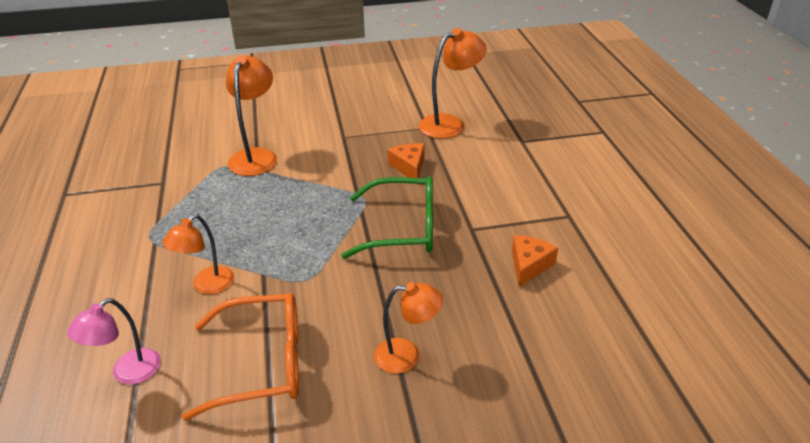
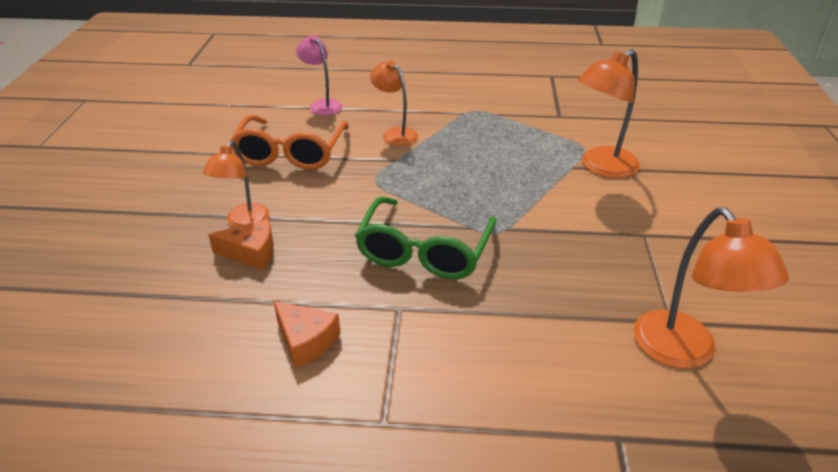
camera: 105 degrees right, 0 degrees up
orange lamp [226,55,277,176] -> orange lamp turned 120 degrees clockwise [578,49,640,178]
orange cheese [388,143,425,178] -> orange cheese moved to [208,219,274,270]

